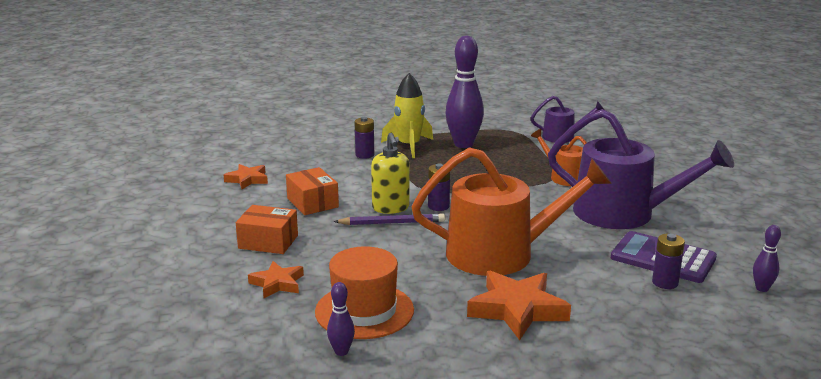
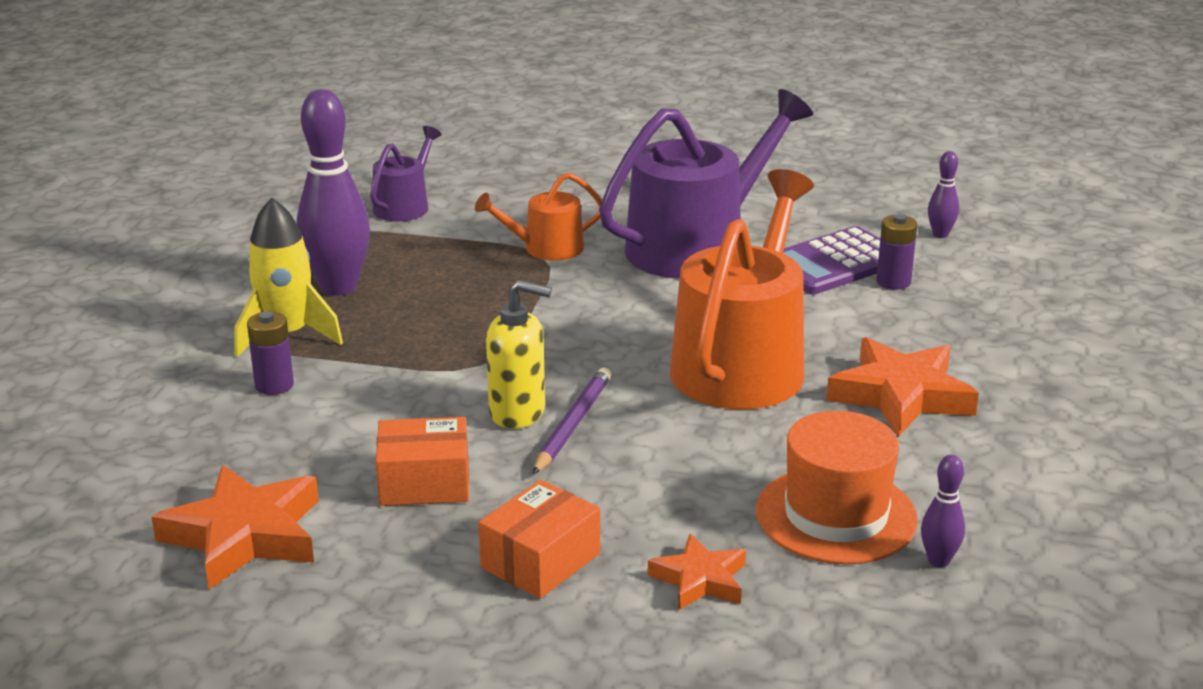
camera: 65 degrees left, 5 degrees up
orange star [223,164,268,189] -> orange star [151,465,319,589], size x1.71
purple battery [428,164,450,211] -> none

